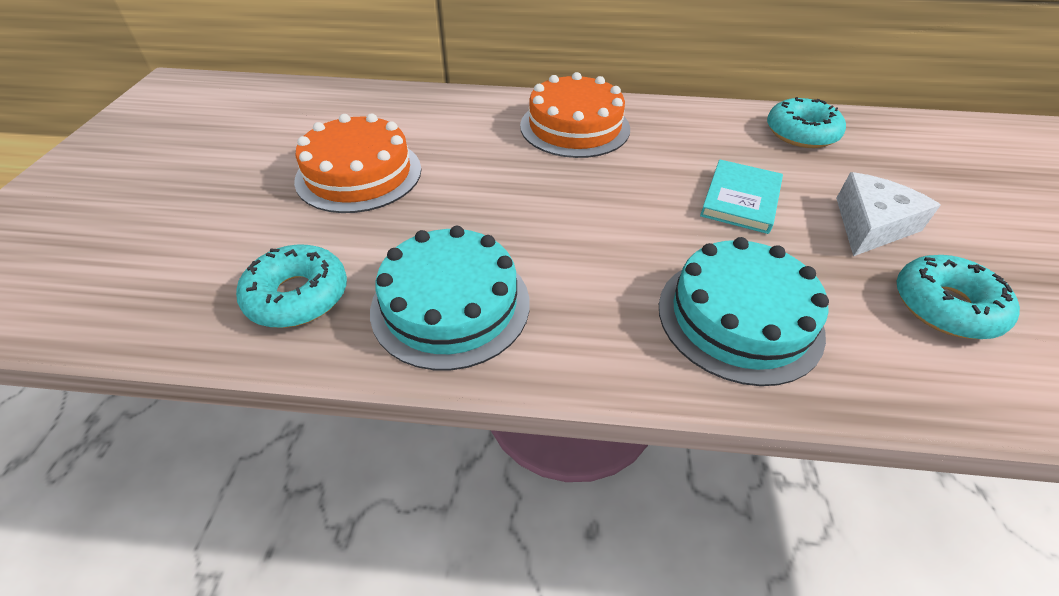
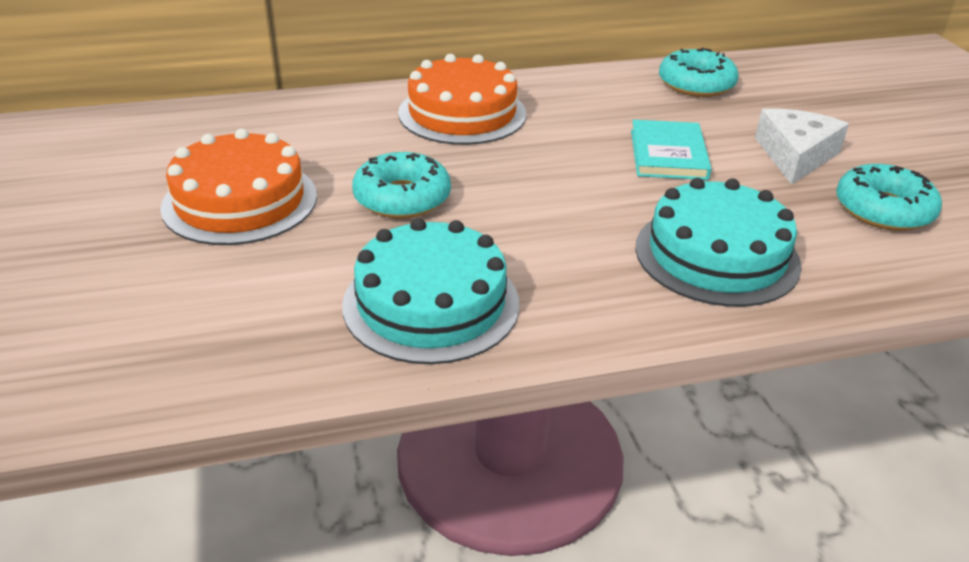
camera: 20 degrees left, 10 degrees down
turquoise donut [236,244,347,328] -> turquoise donut moved to [352,152,451,219]

